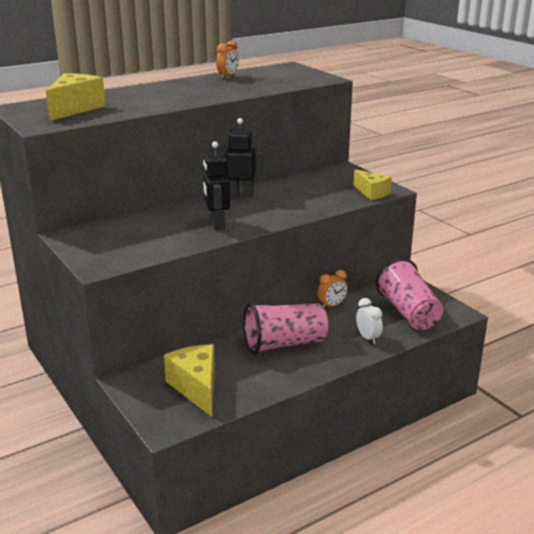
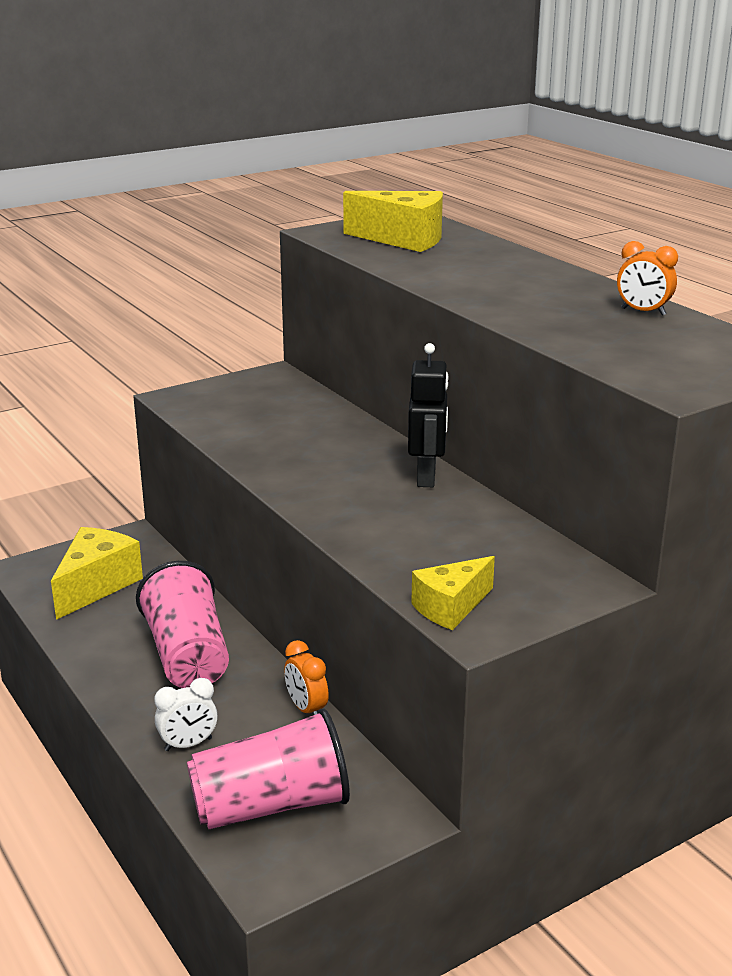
camera: 90 degrees right, 0 degrees up
yellow cheese [164,344,215,417] -> yellow cheese turned 45 degrees counterclockwise [51,527,143,620]
black robot [203,141,230,230] -> none

